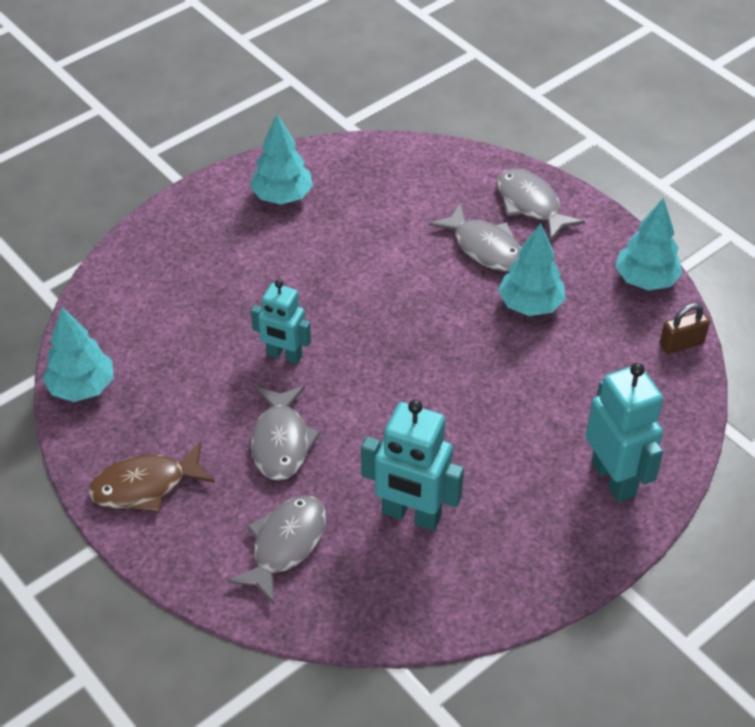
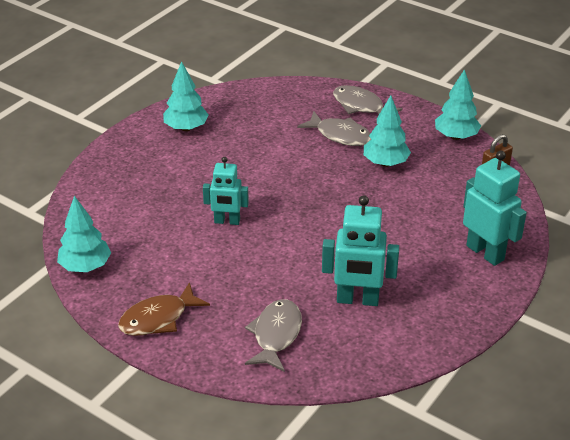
camera: 15 degrees left, 10 degrees down
grey fish [251,386,321,481] -> none

